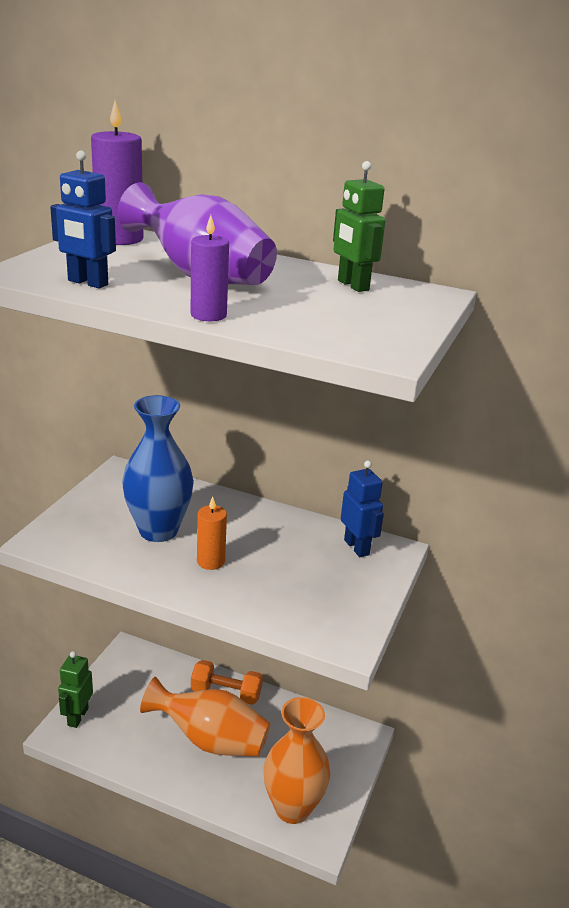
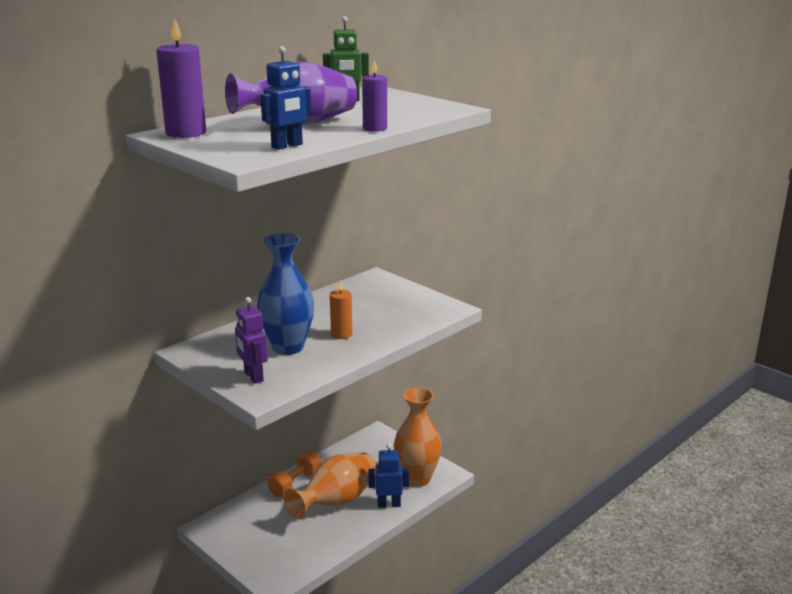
camera: 65 degrees left, 5 degrees down
green robot [58,651,93,728] -> none
blue robot [341,460,384,557] -> blue robot moved to [368,444,409,508]
none -> purple robot [235,297,268,384]

